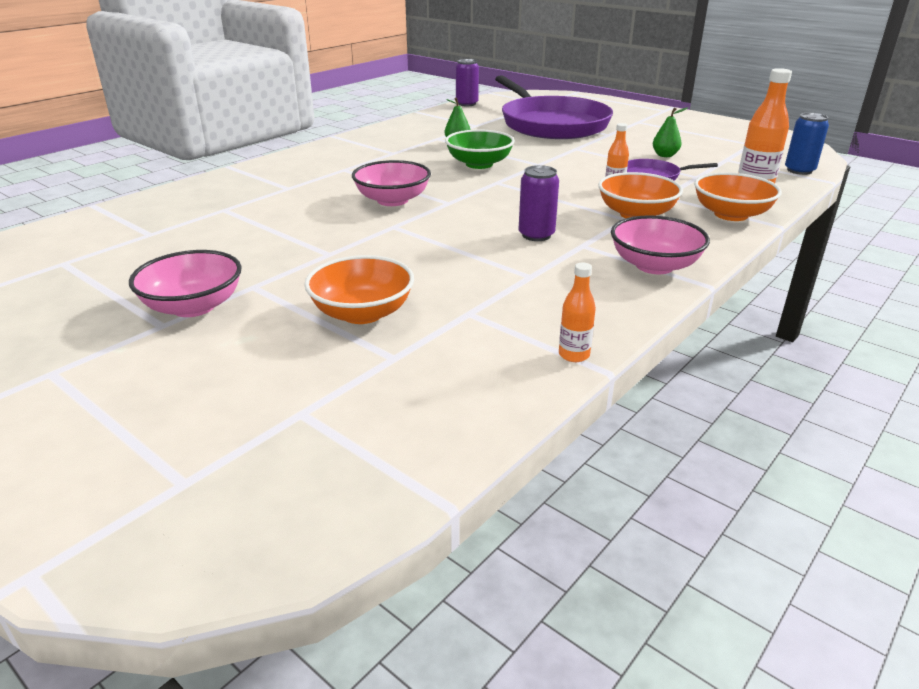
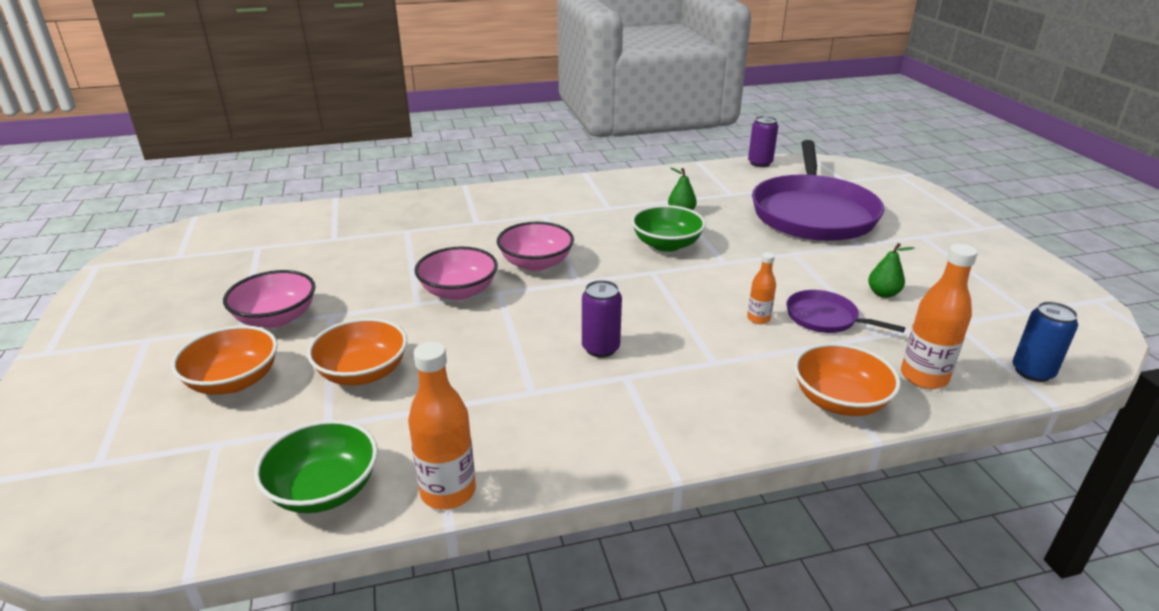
camera: 35 degrees right, 0 degrees up
orange bottle [559,262,596,362] -> orange bottle [408,342,476,510], size x1.78
orange bowl [598,172,683,218] -> orange bowl moved to [171,325,278,395]
pink bowl [611,215,710,274] -> pink bowl moved to [414,246,498,300]
none -> green bowl [254,420,378,513]

